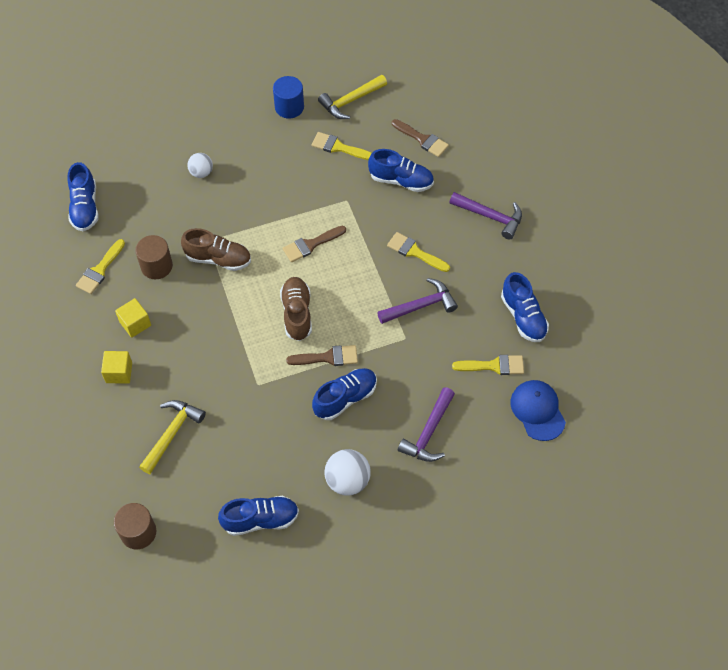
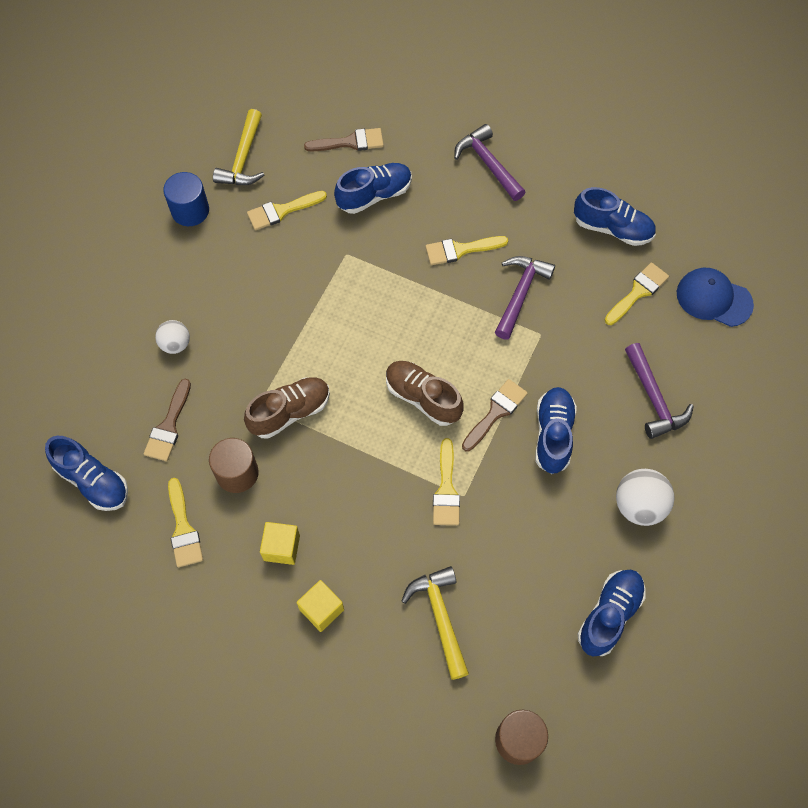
camera: 45 degrees left, 5 degrees up
brown brush [283,226,346,262] -> brown brush moved to [144,379,191,461]
purple hammer [449,192,522,239] -> purple hammer turned 105 degrees counterclockwise [454,124,525,201]
none -> yellow brush [433,438,460,525]

